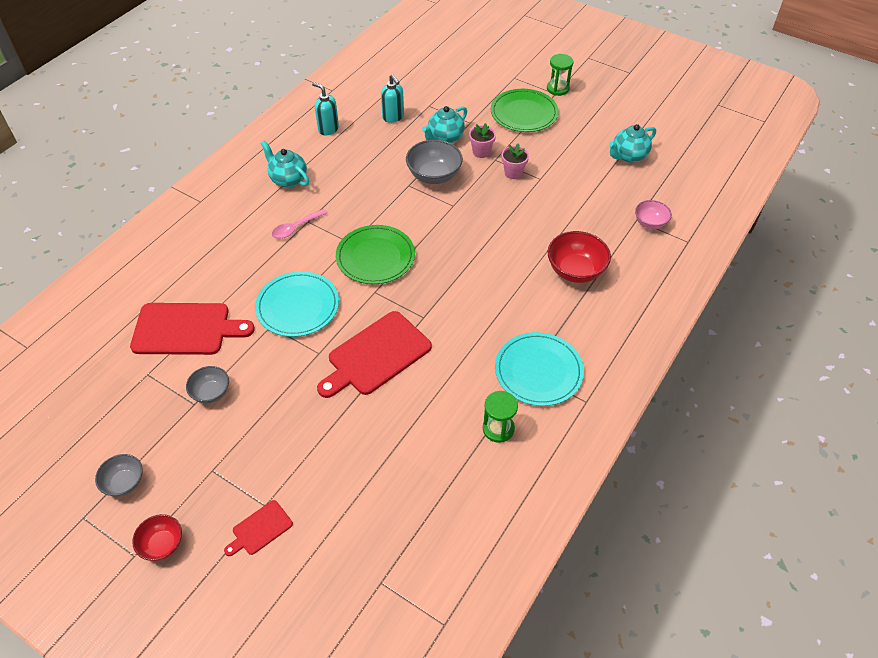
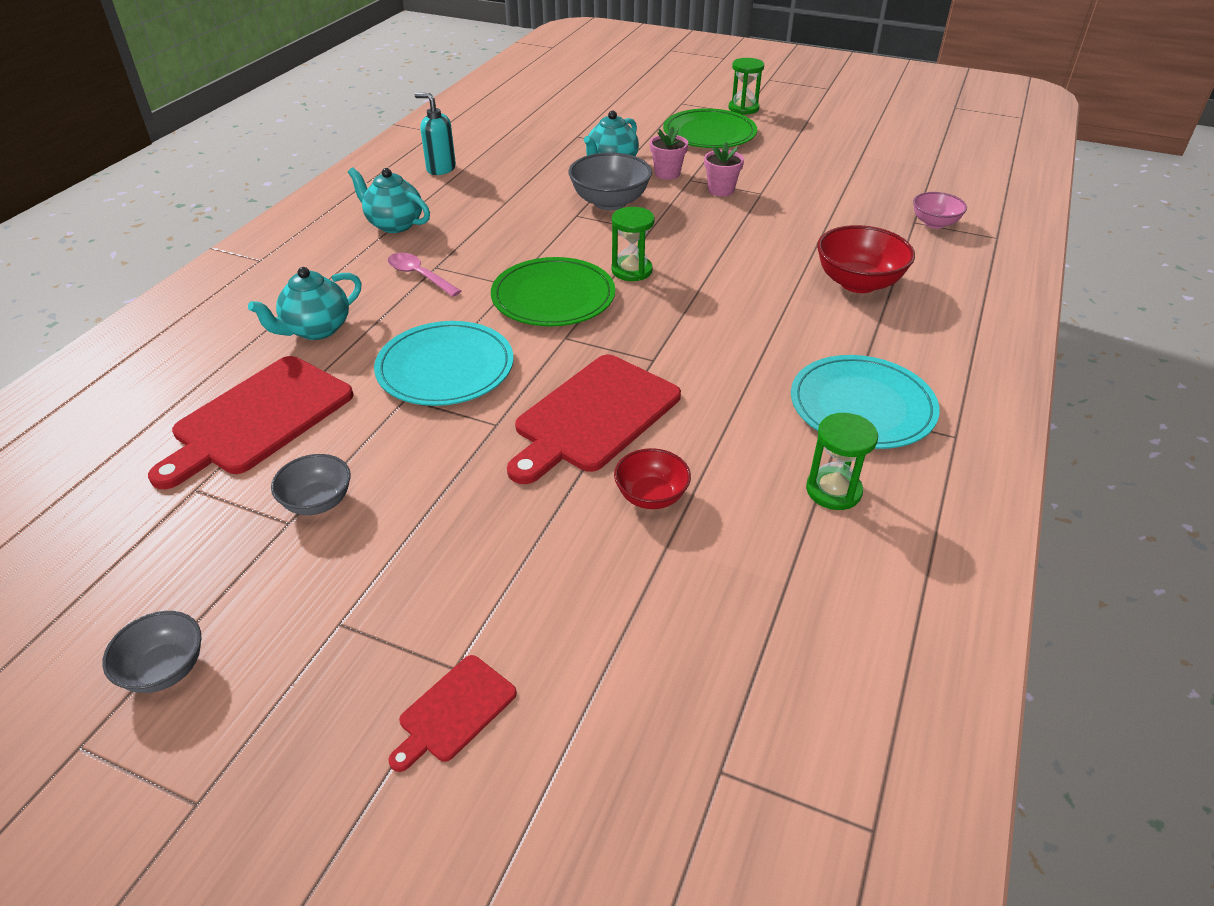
camera: 10 degrees left, 10 degrees down
red cutting board [130,303,255,355] -> red cutting board turned 135 degrees clockwise [148,356,353,489]
red bowl [132,514,182,561] -> red bowl moved to [614,448,691,509]
pink spoon [272,209,328,239] -> pink spoon turned 90 degrees clockwise [388,253,461,297]
turquoise soap dispenser [381,74,404,123] -> none
turquoise teapot [609,124,656,163] -> turquoise teapot moved to [248,267,362,340]
none -> green hourglass [611,207,655,281]

